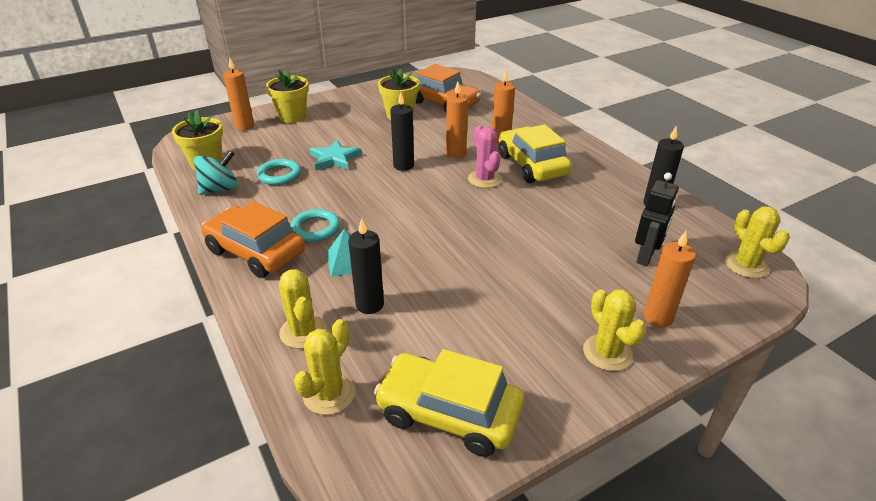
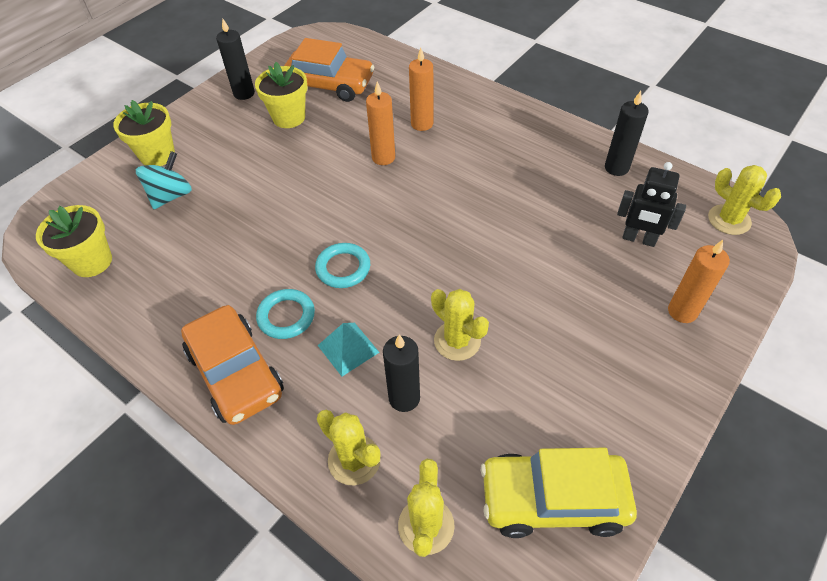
camera: 20 degrees left, 15 degrees up
turquoise spinning top [194,150,238,195] -> turquoise spinning top moved to [136,151,192,209]
orange car [201,201,305,278] -> orange car turned 135 degrees counterclockwise [181,305,284,425]
orange candle [223,57,254,131] -> none
turquoise ring [257,159,301,185] -> turquoise ring moved to [315,243,370,288]
turquoise star [309,140,362,170] -> none
black candle [390,92,414,171] -> black candle moved to [216,18,255,100]
pink cactus [468,125,502,188] -> none
yellow car [498,124,572,183] -> none
yellow cactus [583,289,646,371] -> yellow cactus moved to [431,289,489,361]
black robot [635,173,679,266] -> black robot turned 105 degrees clockwise [617,162,686,247]

